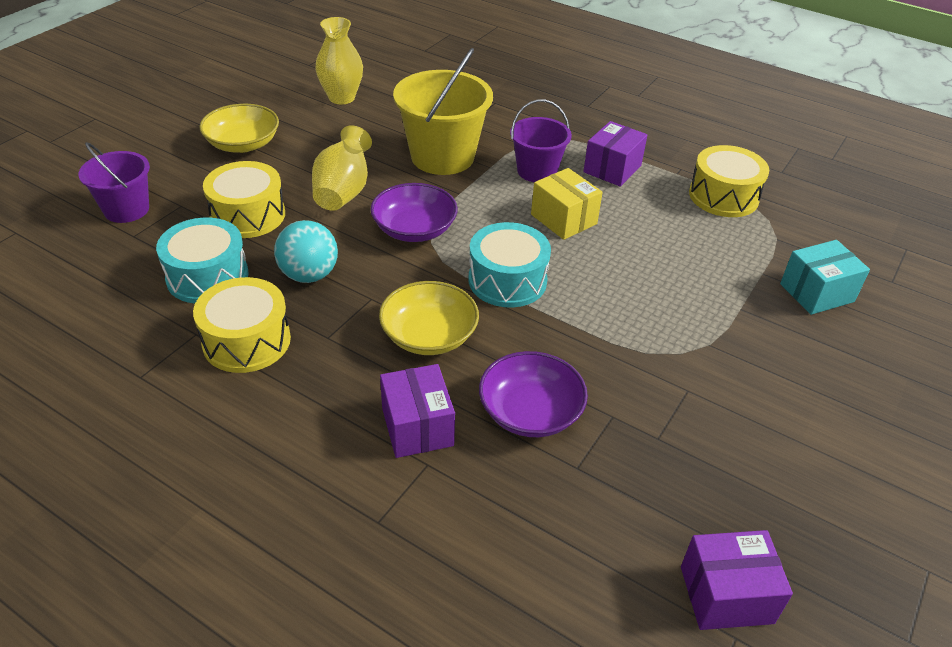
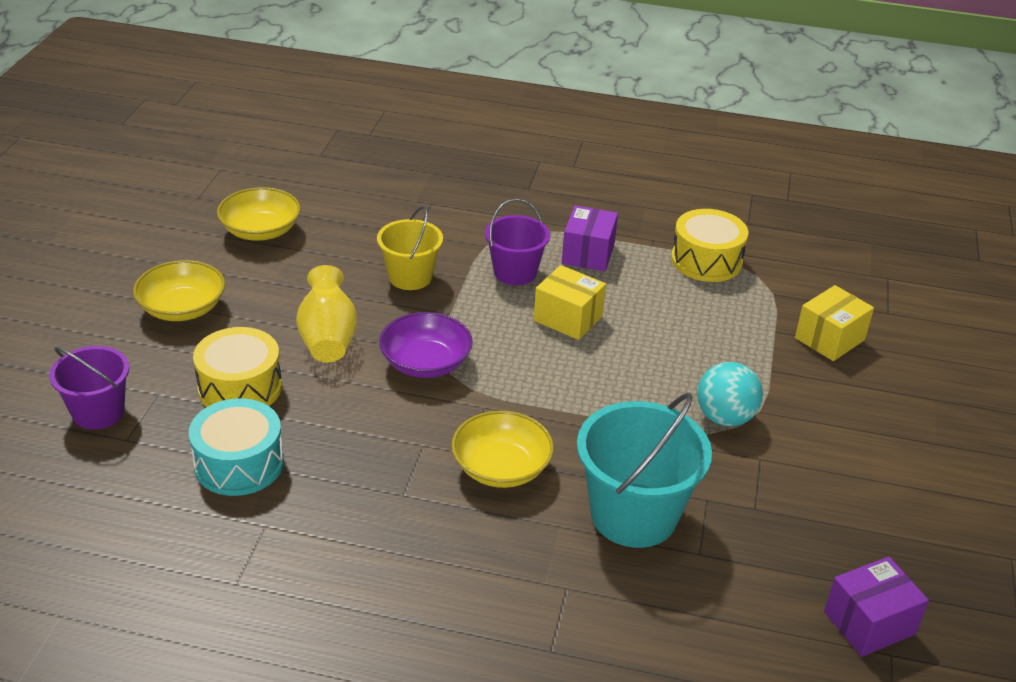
camera: 20 degrees left, 5 degrees down
yellow drum [193,277,291,373] -> none
turquoise ball [274,220,338,283] -> turquoise ball moved to [697,362,763,427]
yellow vase [315,17,363,104] -> yellow bowl [217,187,301,241]
purple box [380,364,455,458] -> none
yellow bucket [393,48,493,175] -> yellow bucket [377,206,443,290], size x0.62
turquoise drum [469,222,551,307] -> none
purple bowl [479,351,588,437] -> turquoise bucket [577,393,712,548]
turquoise box [780,240,870,315] -> yellow box [795,285,874,361]

